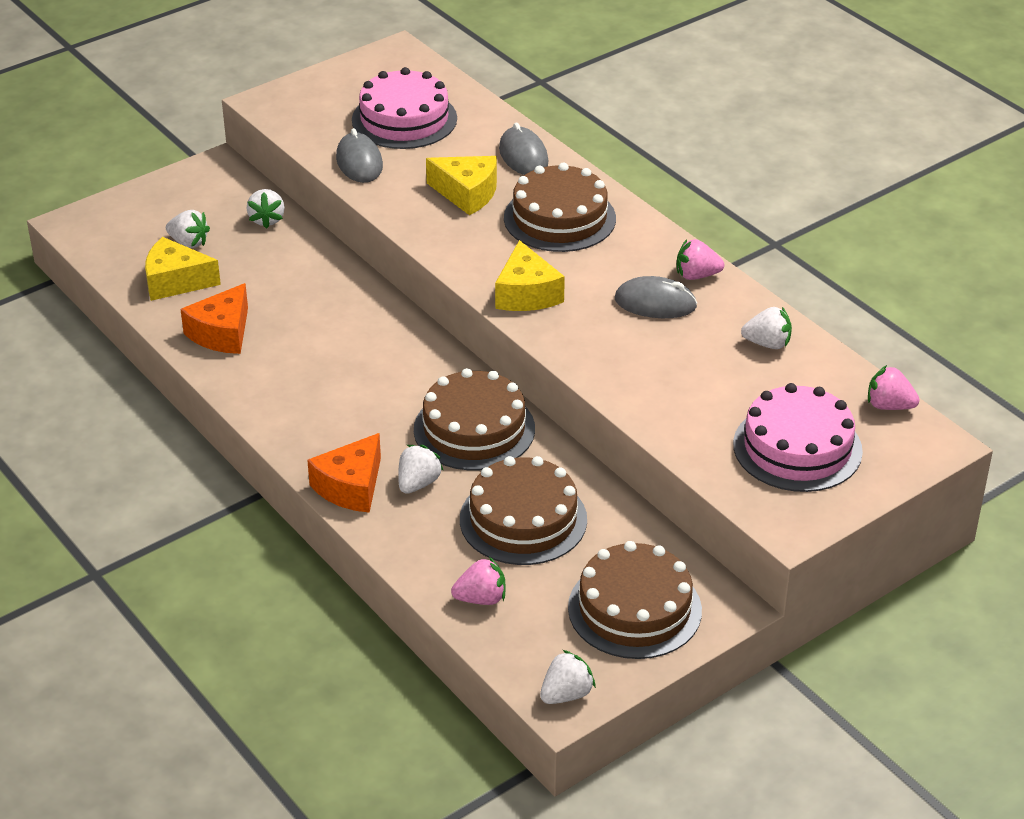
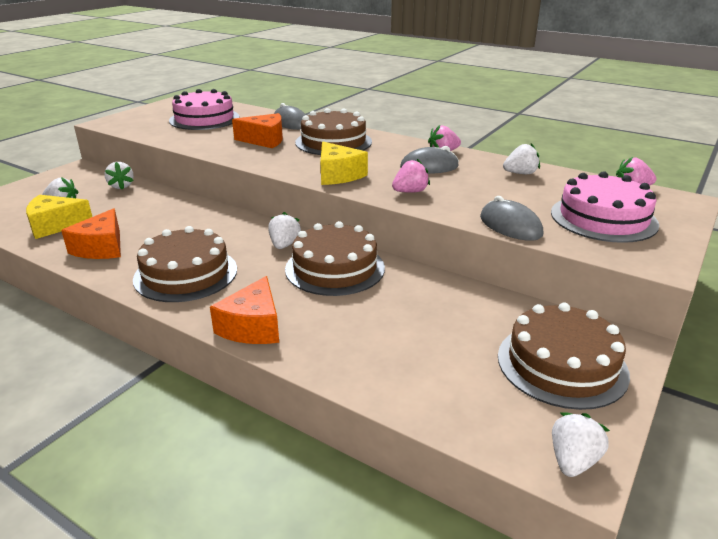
camera: 20 degrees left, 10 degrees down
grey mouse [336,128,383,183] -> grey mouse moved to [480,196,543,241]
white strawberry [398,445,443,494] -> white strawberry moved to [269,212,301,249]
yellow cheese [426,156,497,215] -> orange cheese [232,113,283,148]
pink strawberry [451,557,506,605] -> pink strawberry moved to [392,159,430,193]
brown cake [460,456,587,565] -> brown cake moved to [133,226,237,302]

